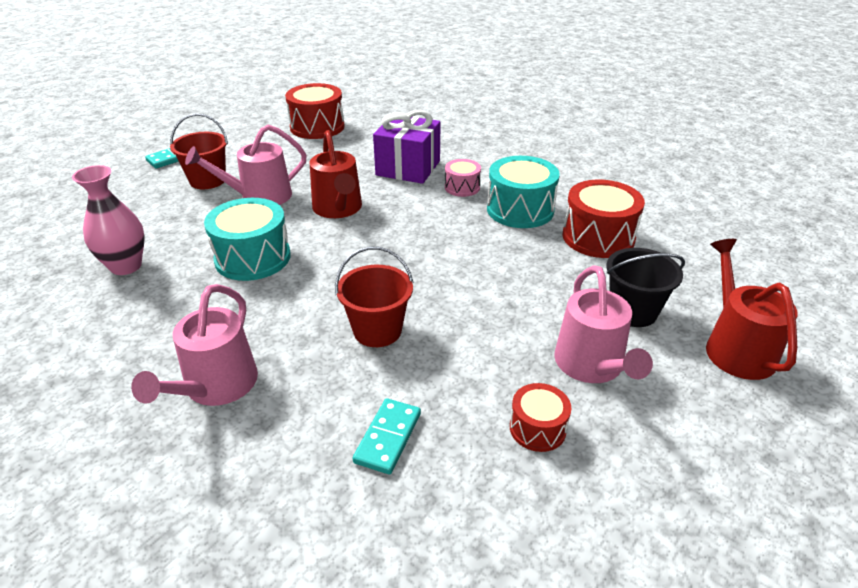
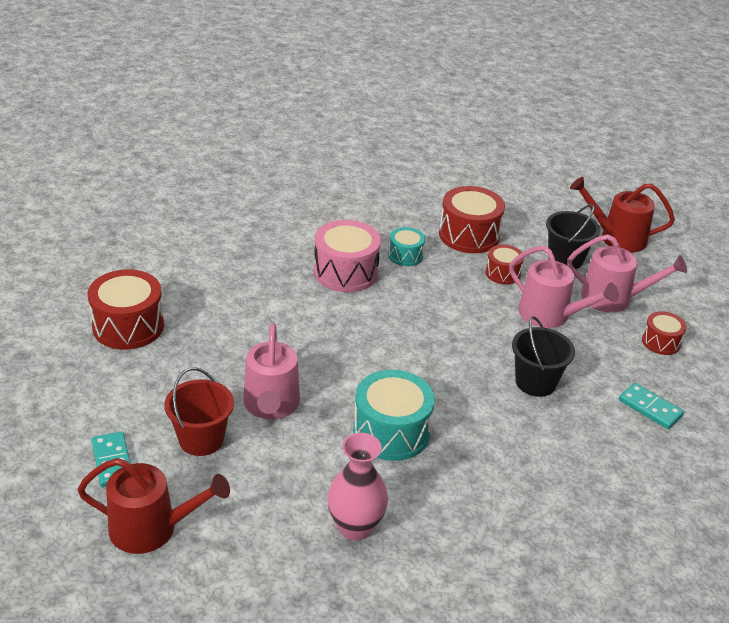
camera: 70 degrees left, 0 degrees up
pink watering can [131,284,258,406] -> pink watering can moved to [509,246,619,328]
red watering can [309,130,362,218] -> red watering can moved to [77,458,230,554]
red bucket [335,247,414,347] -> black bucket [512,316,575,397]
purple gift [373,110,441,184] -> none
pink drum [445,159,481,197] -> pink drum [314,220,381,292], size x1.79
turquoise drum [487,156,560,228] -> turquoise drum [388,227,425,266], size x0.56
none -> red drum [485,245,524,284]

